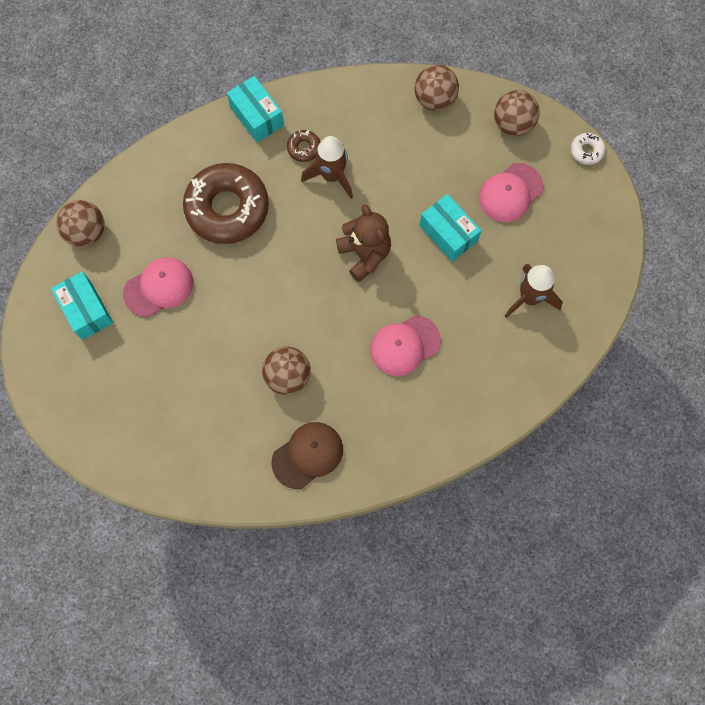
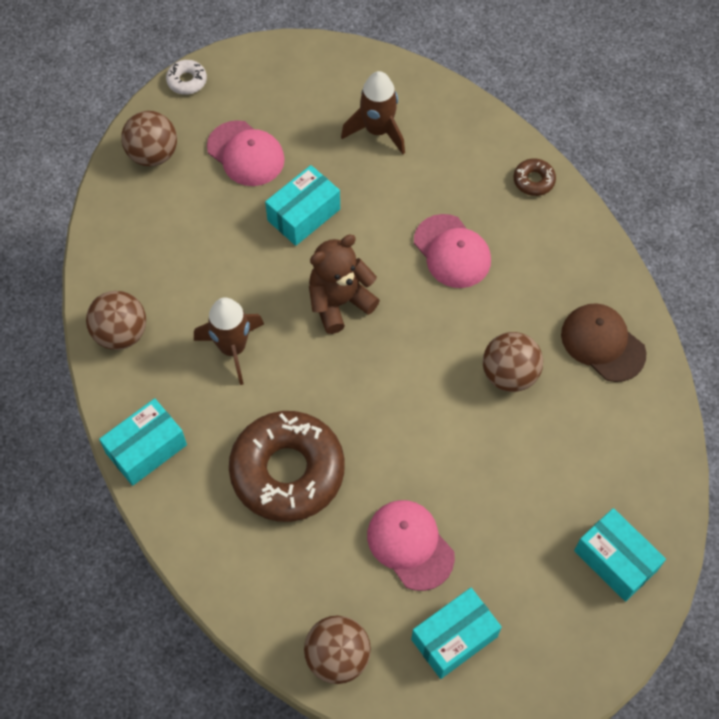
camera: 95 degrees left, 10 degrees down
brown donut [287,130,320,162] -> brown donut moved to [514,158,556,196]
brown ball [415,65,459,111] -> brown ball moved to [86,291,146,350]
none -> turquoise box [574,508,666,601]

